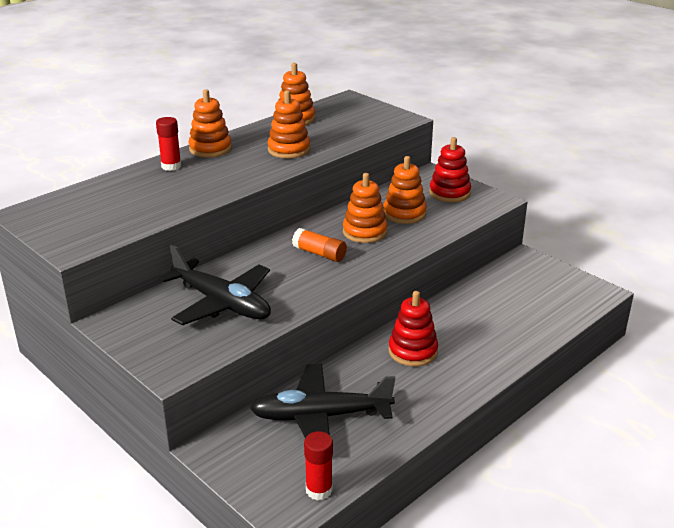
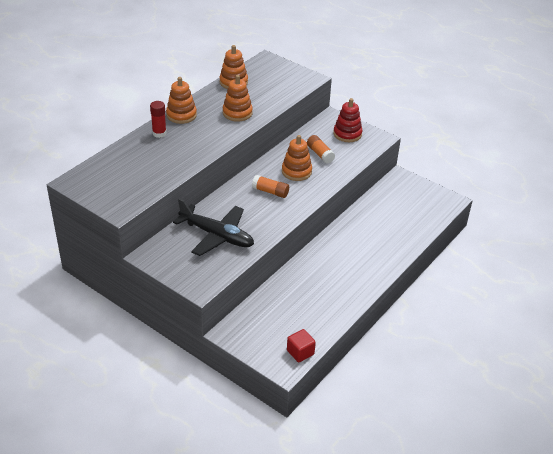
camera: 10 degrees left, 10 degrees up
black plane [250,364,395,438] -> none
red glue stick [304,431,333,500] -> red cube [287,329,316,363]
orange stacking toy [383,156,427,224] -> orange glue stick [307,135,335,164]
red stacking toy [389,291,438,366] -> none

